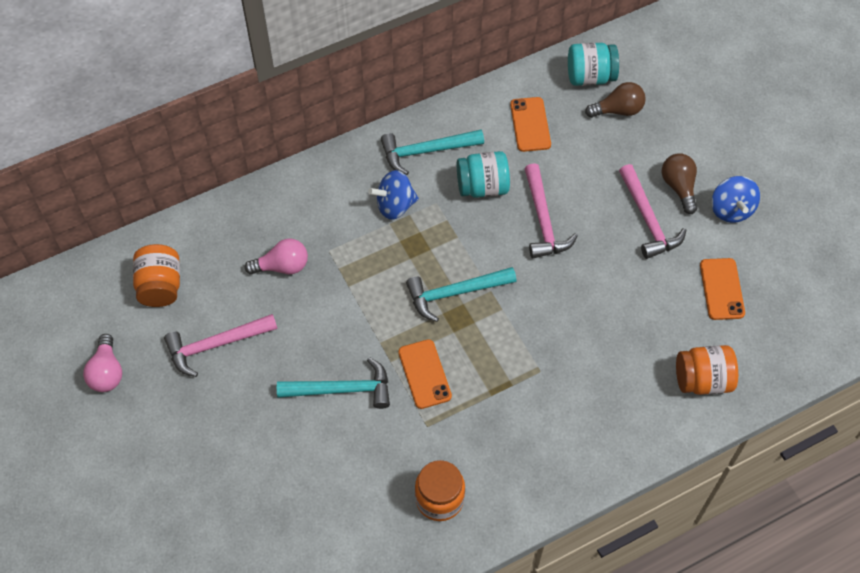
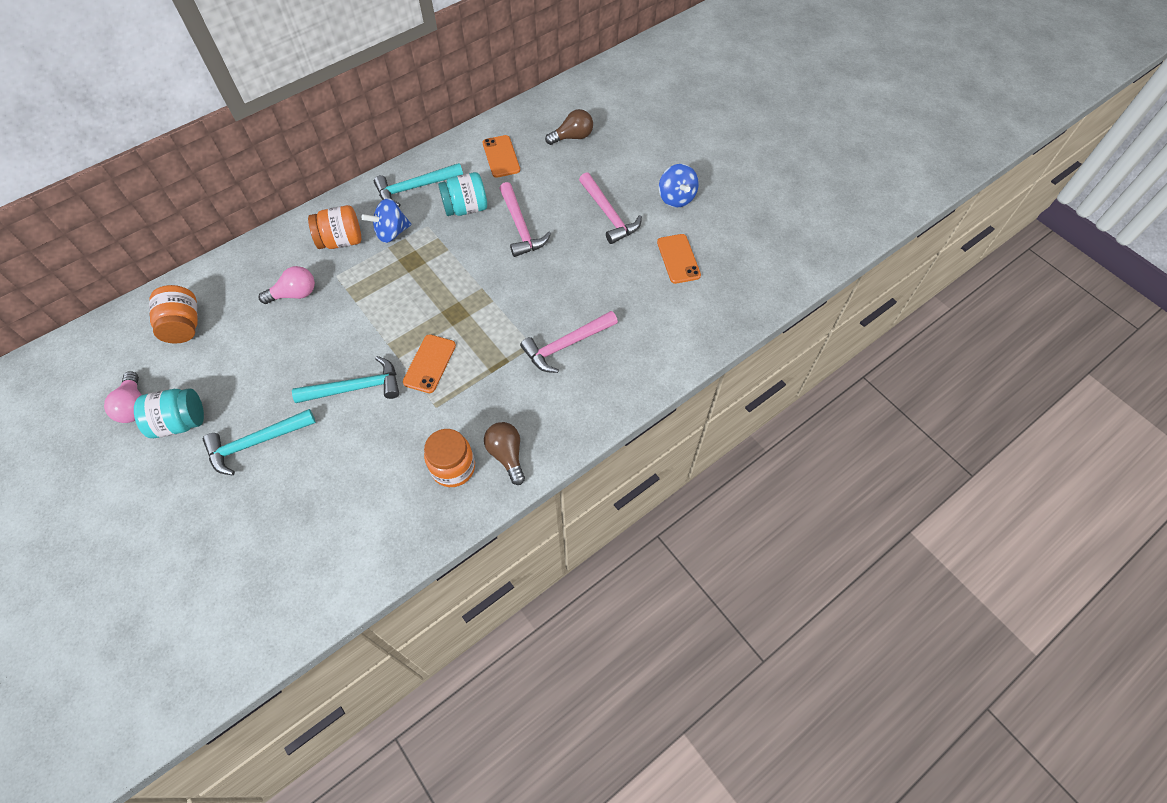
camera: 10 degrees left, 0 degrees up
pink hammer [164,314,277,377] -> pink hammer moved to [520,311,618,373]
orange phone [398,339,452,409] -> orange phone turned 45 degrees clockwise [403,334,456,393]
turquoise hammer [406,267,516,322] -> turquoise hammer moved to [203,409,316,475]
turquoise jar [568,43,619,86] -> turquoise jar moved to [134,388,204,438]
brown light bulb [662,154,697,214] -> brown light bulb moved to [484,422,525,485]
orange jar [676,345,738,395] -> orange jar moved to [308,205,361,249]

